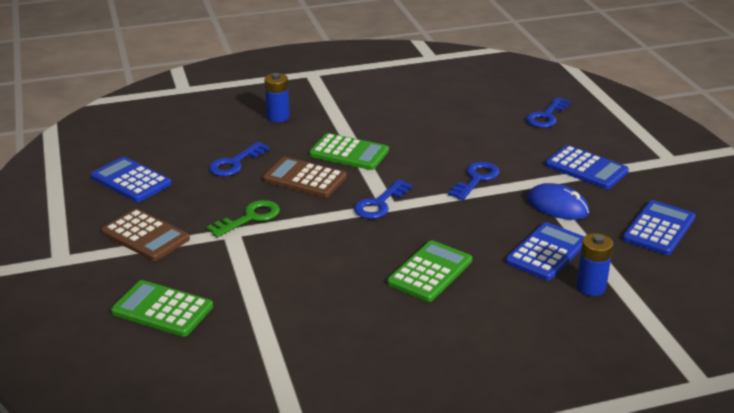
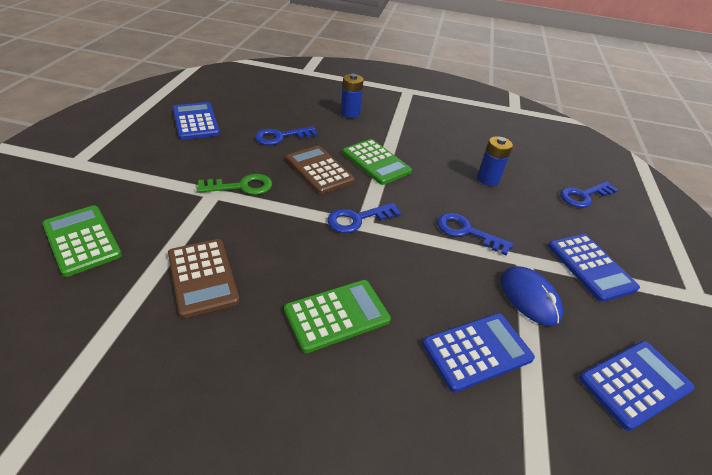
camera: 25 degrees right, 10 degrees up
brown calculator [101,209,190,261] -> brown calculator moved to [168,239,240,318]
blue key [448,162,499,200] -> blue key turned 120 degrees counterclockwise [437,213,513,255]
blue battery [576,233,613,296] -> blue battery moved to [477,136,513,186]

